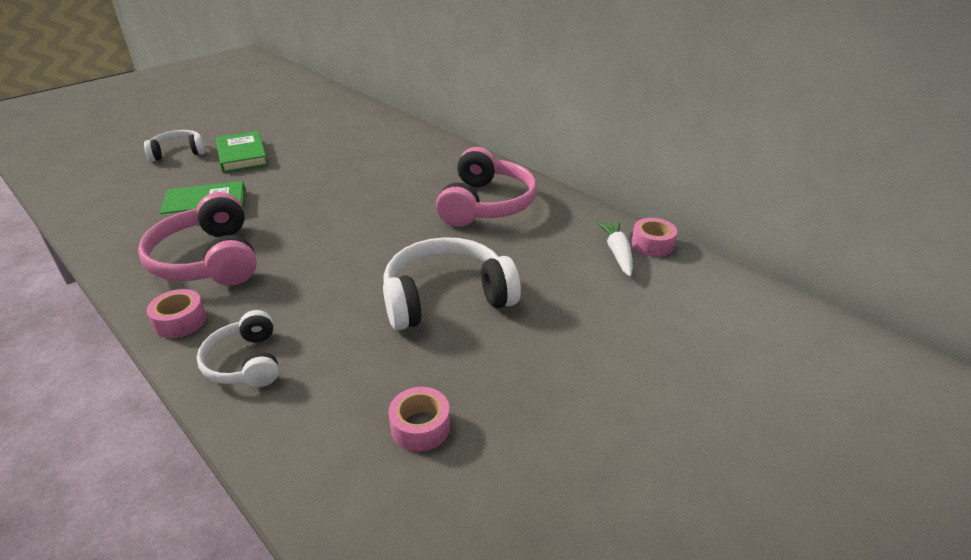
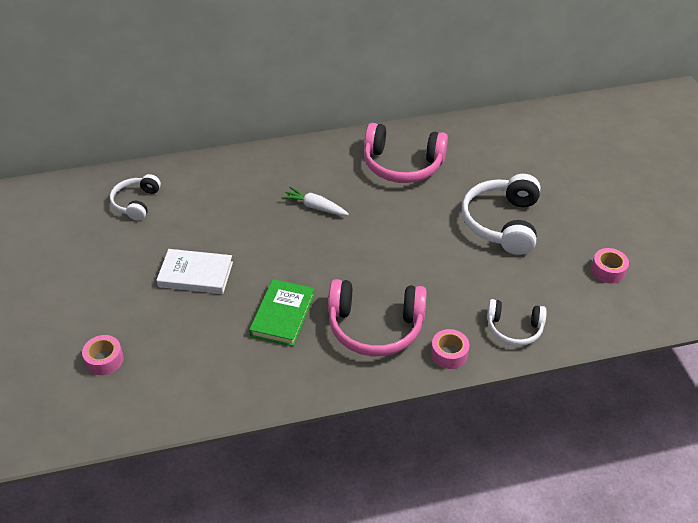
camera: 60 degrees left, 10 degrees up
white headphones [144,130,205,161] -> white headphones moved to [110,174,161,221]
green book [216,131,268,173] -> white book [157,249,233,294]
pink headphones [436,147,537,227] -> pink headphones turned 150 degrees clockwise [364,123,448,183]
white carrot [596,221,633,277] -> white carrot moved to [281,187,349,215]
pink tape [631,218,677,257] -> pink tape moved to [82,335,124,375]

